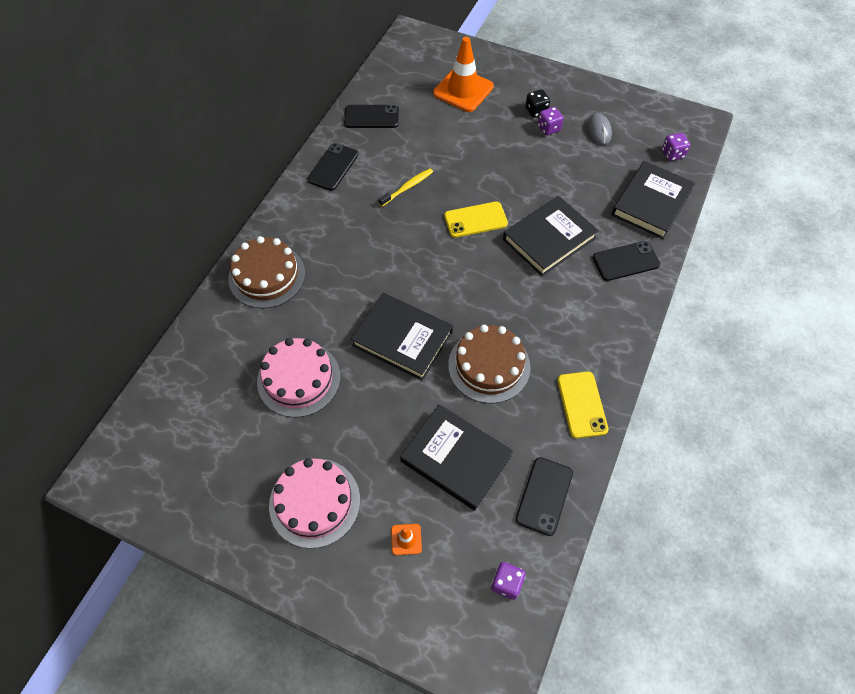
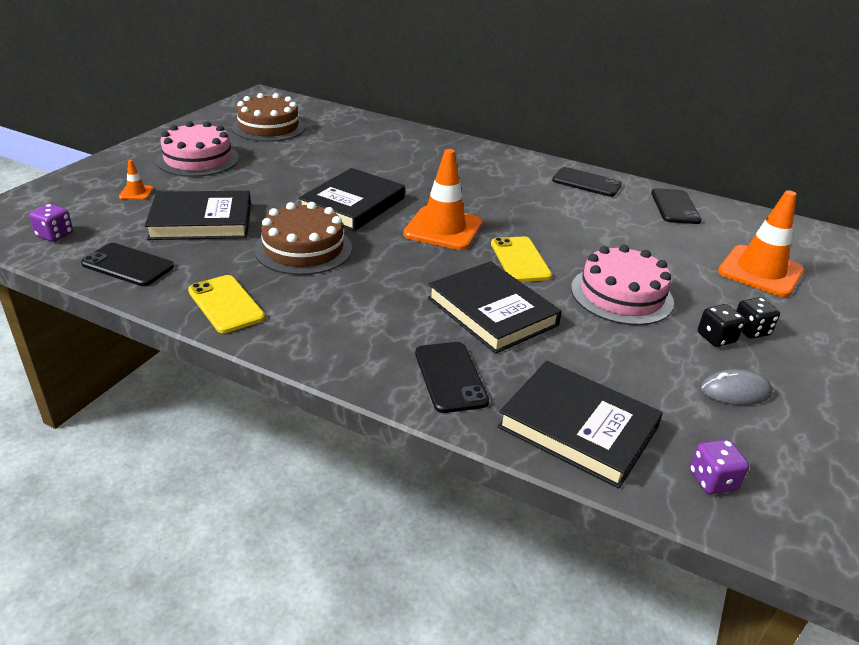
camera: 90 degrees right, 25 degrees down
brown cake [228,236,305,309] -> brown cake moved to [232,93,305,142]
pink cake [257,338,340,418] -> pink cake moved to [571,245,674,325]
yellow toothbrush [378,168,433,206] -> none
black book [400,404,513,511] -> black book turned 45 degrees clockwise [145,191,251,240]
purple dice [538,107,564,135] -> black dice [698,304,745,347]
yellow phone [557,372,608,439] -> yellow phone turned 60 degrees clockwise [188,275,265,333]
none -> orange traffic cone [403,149,483,250]

